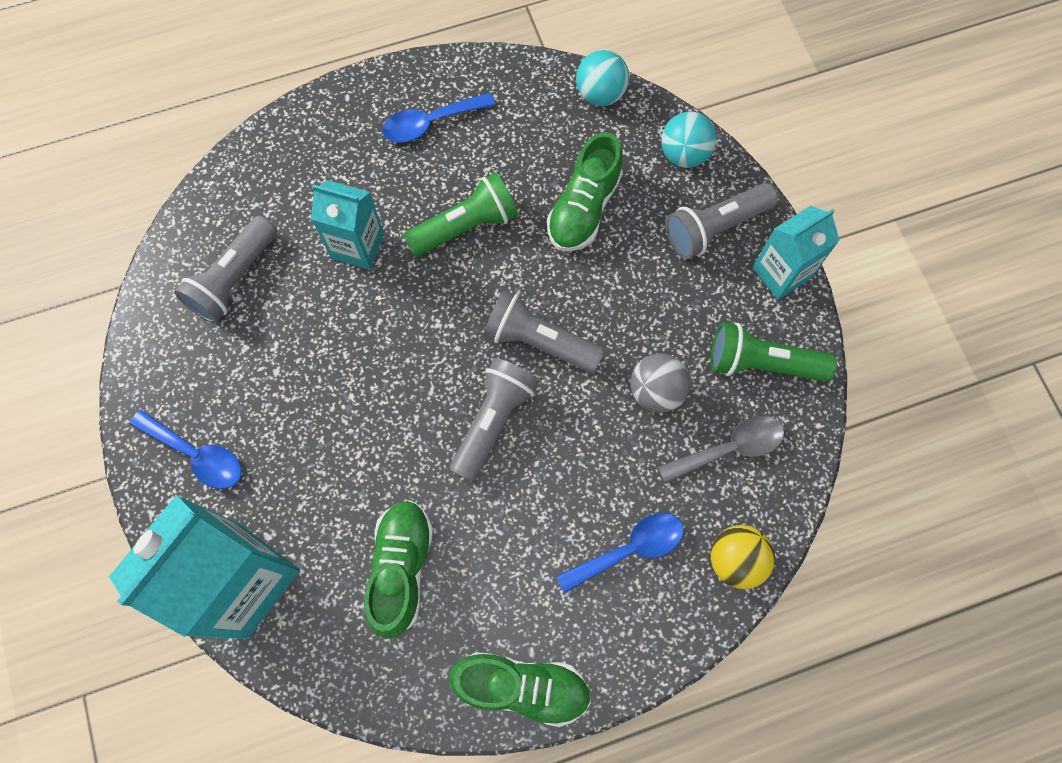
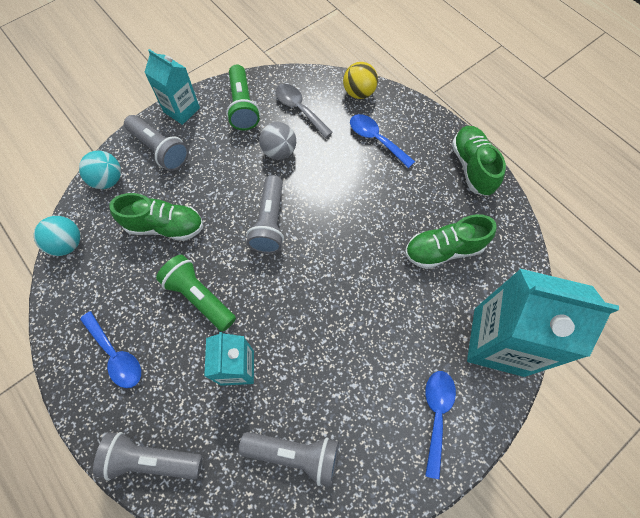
camera: 110 degrees left, 5 degrees down
grey flashlight [450,358,539,482] -> grey flashlight moved to [93,432,202,481]

